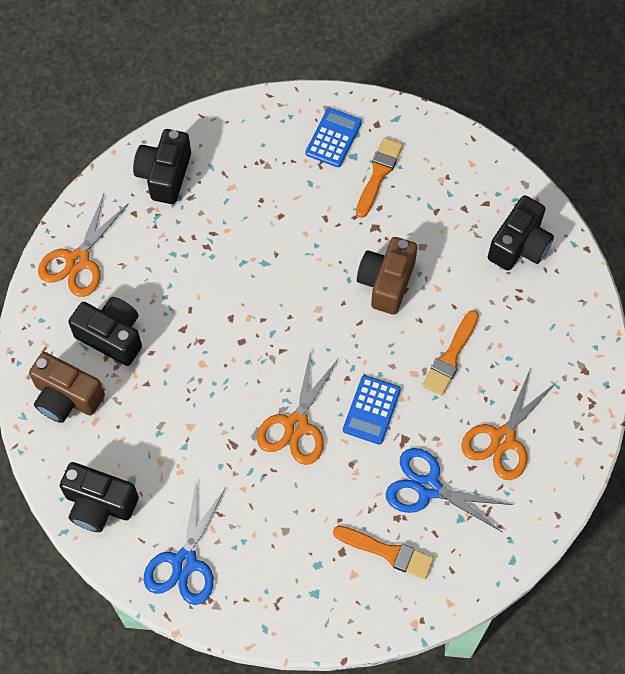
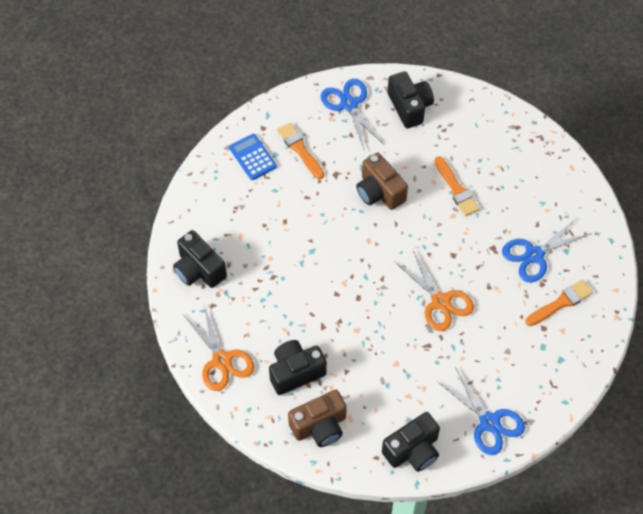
camera: 55 degrees left, 5 degrees down
blue calculator [343,375,401,445] -> none
orange scissors [461,368,557,480] -> none
none -> blue scissors [321,79,384,152]

